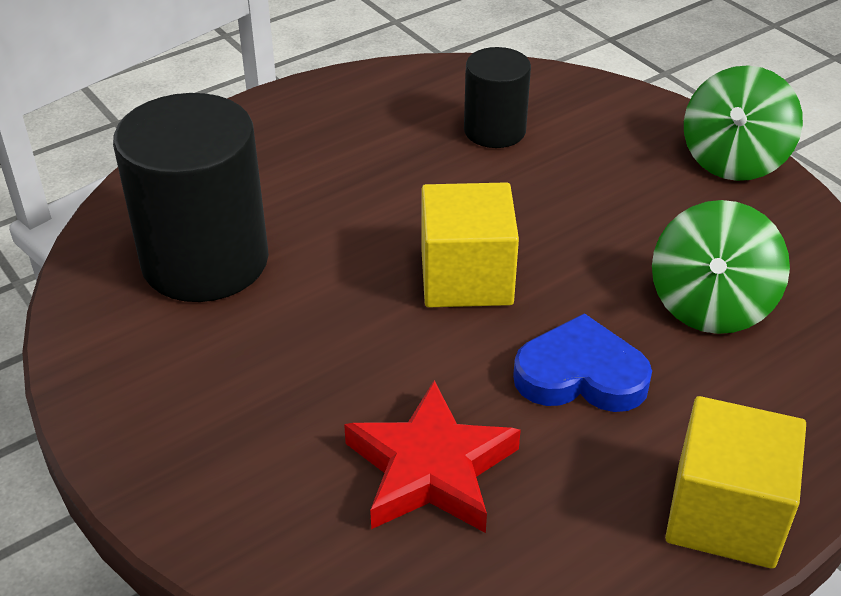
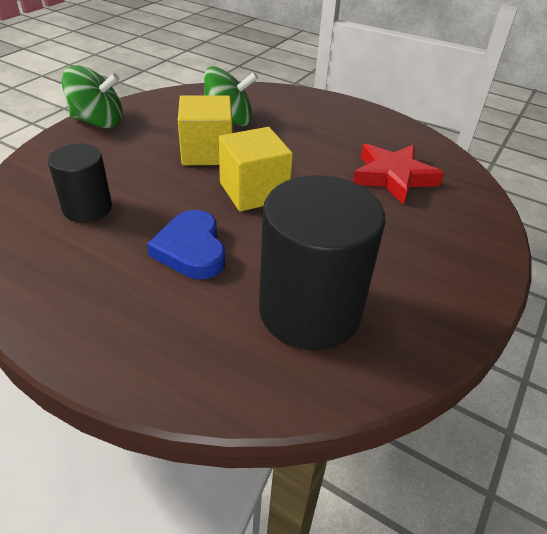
camera: 115 degrees left, 0 degrees up
blue heart [513,313,652,412] -> blue heart moved to [147,210,225,279]
yellow cube [665,396,806,569] -> yellow cube moved to [178,95,232,165]

